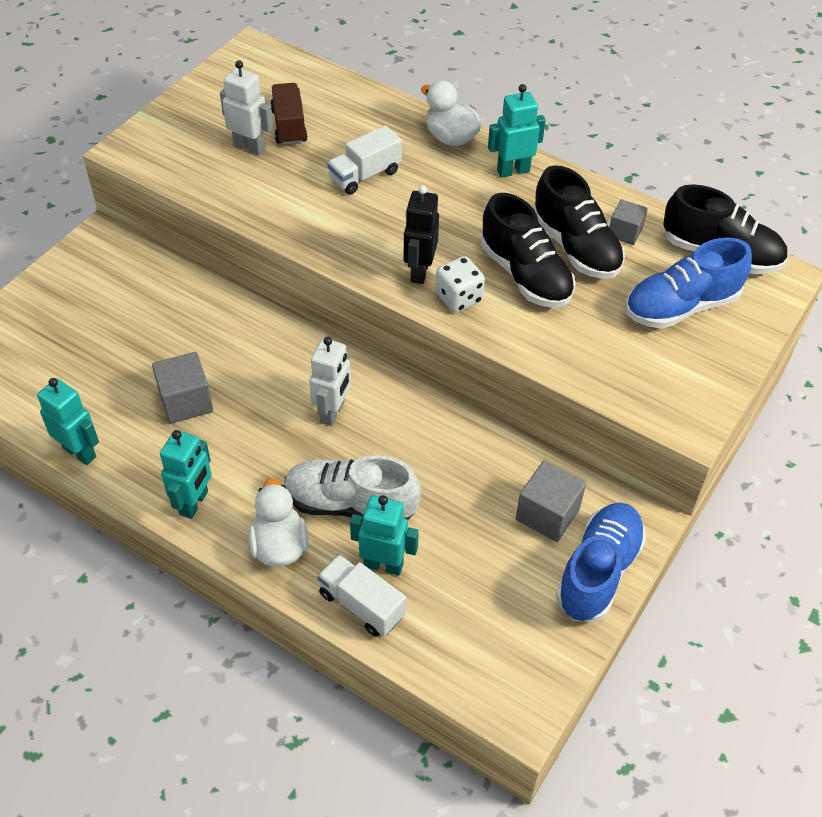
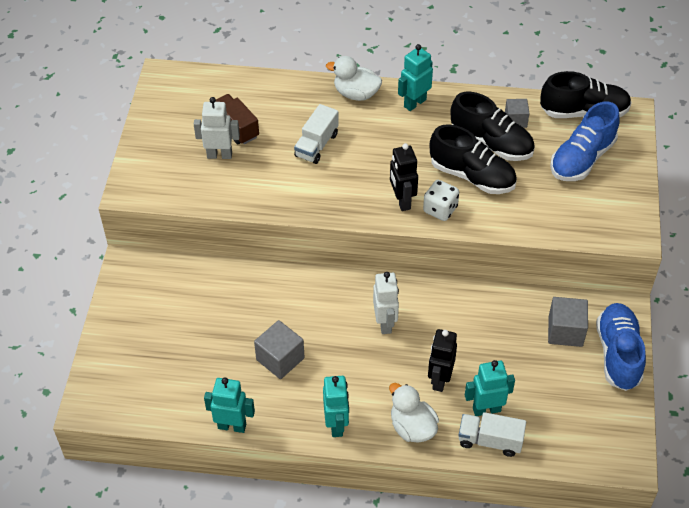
camera: 25 degrees left, 0 degrees up
white shoe [285,455,421,520] -> black robot [428,329,457,392]

